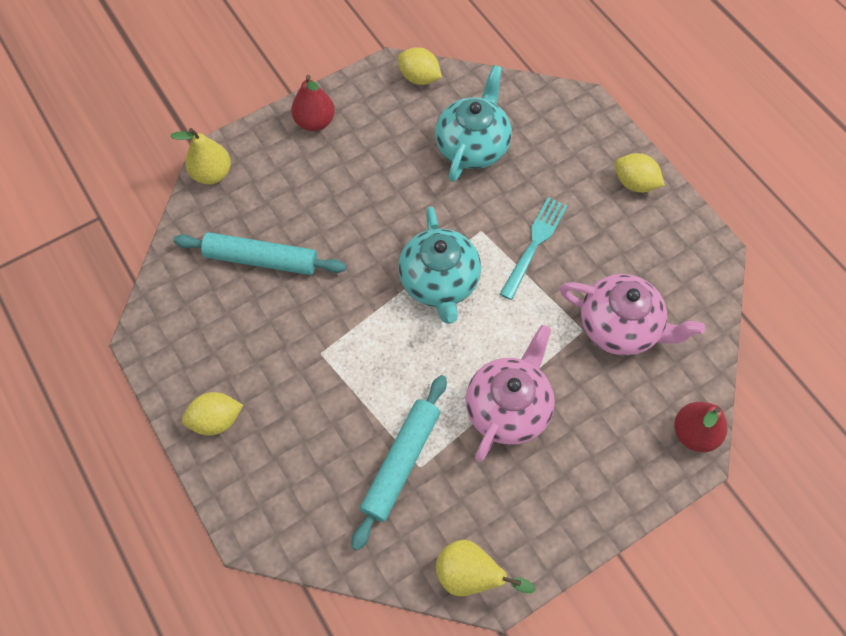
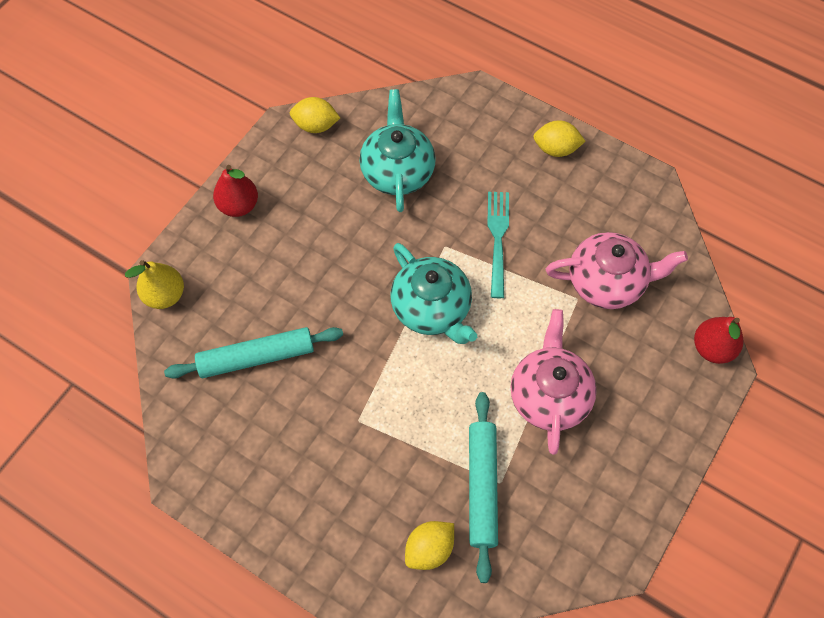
camera: 25 degrees left, 0 degrees up
yellow lemon [182,392,243,435] -> yellow lemon moved to [405,521,454,570]
yellow pear [436,540,535,596] -> none

